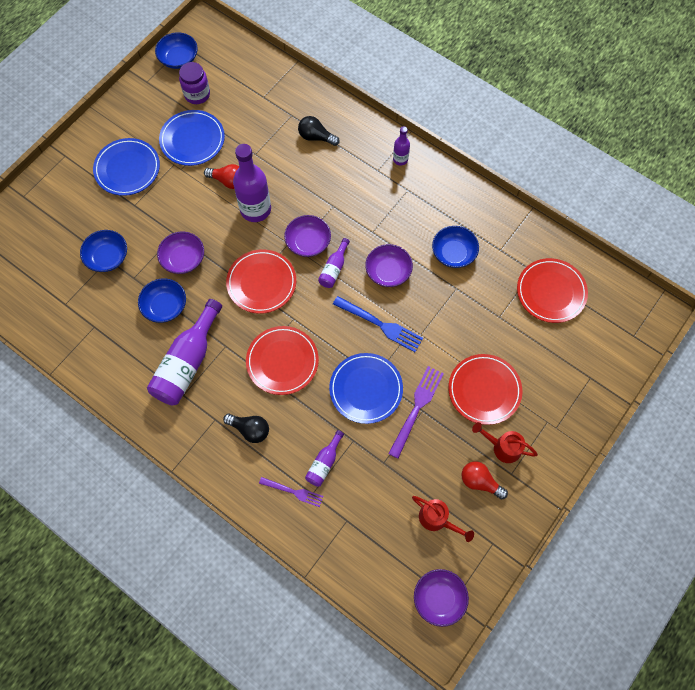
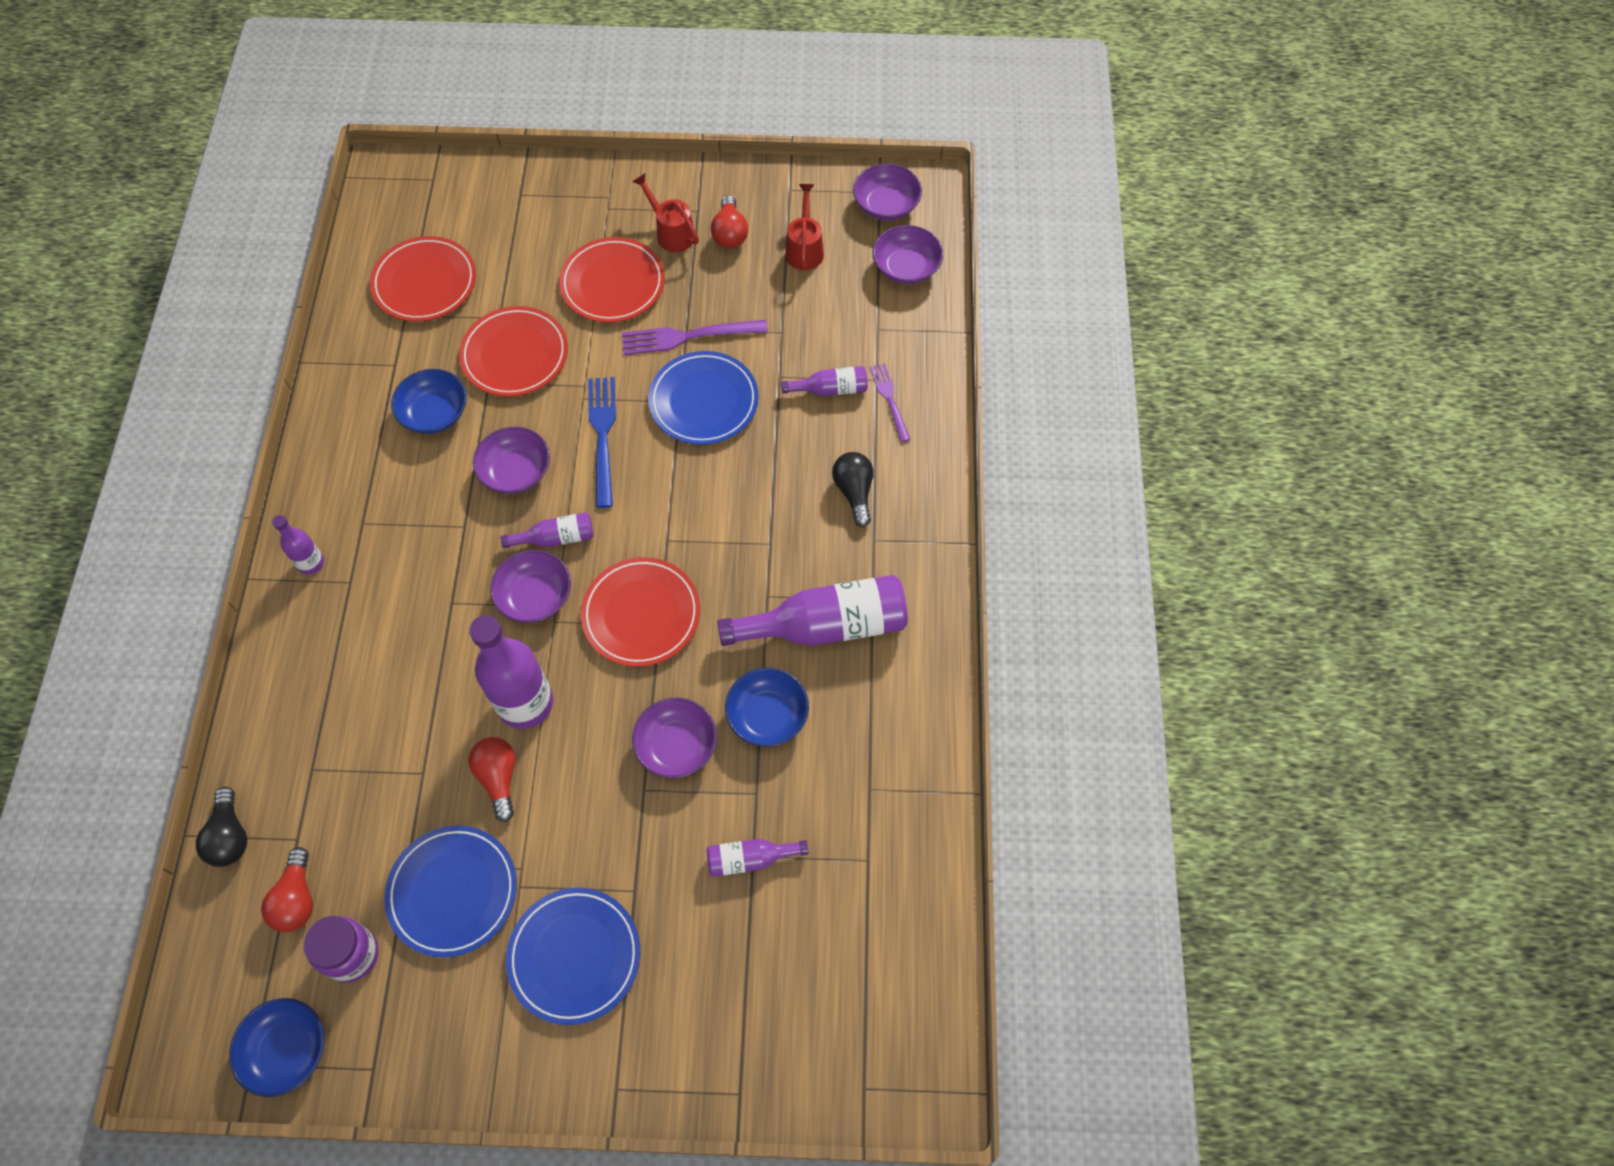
camera: 125 degrees left, 5 degrees down
blue bowl [80,230,127,272] -> purple bottle [706,839,809,877]
red plate [246,326,319,395] -> red plate moved to [459,306,568,397]
black light bulb [298,116,340,146] -> black light bulb moved to [196,787,247,867]
red watering can [472,422,538,463] -> red watering can turned 150 degrees clockwise [632,173,699,252]
none -> red light bulb [261,847,313,932]
none -> purple bowl [873,225,943,284]

